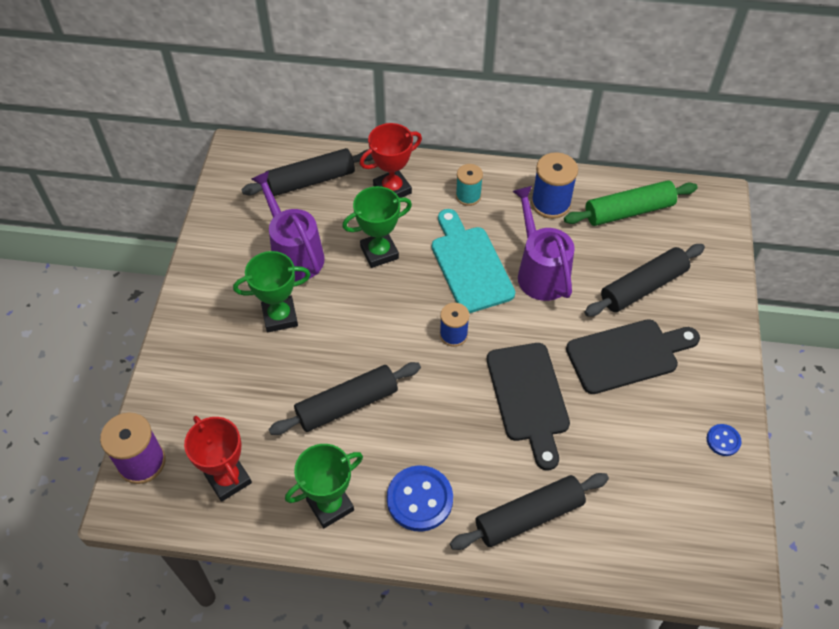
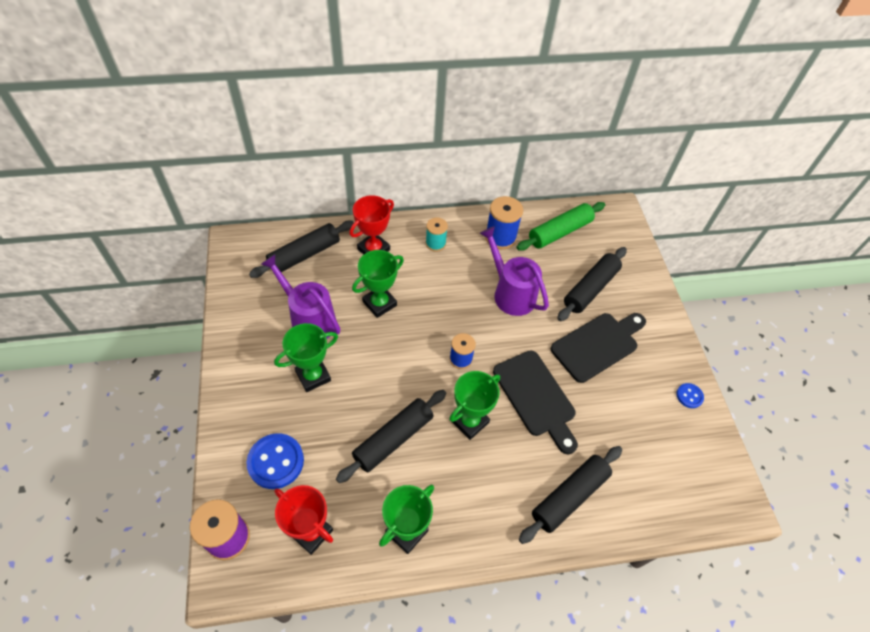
camera: 20 degrees left, 0 degrees up
blue button [387,465,453,532] -> blue button moved to [246,433,304,489]
turquoise cutting board [432,209,515,313] -> none
none -> green trophy [449,371,500,440]

